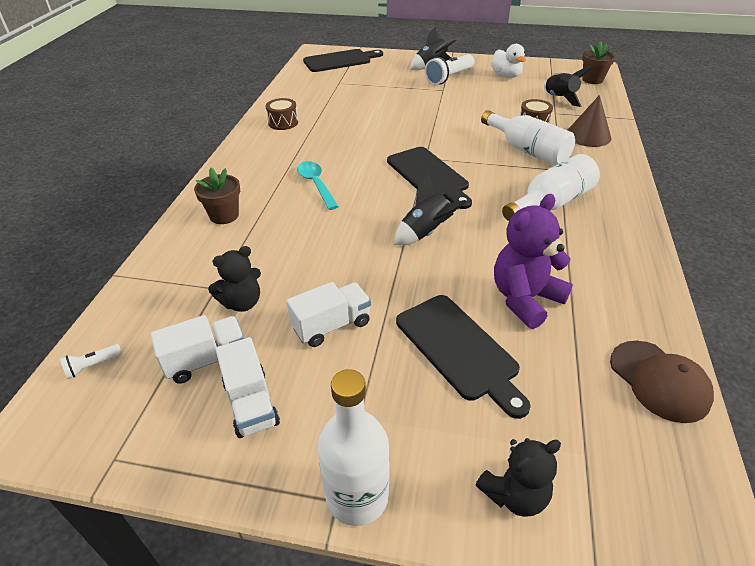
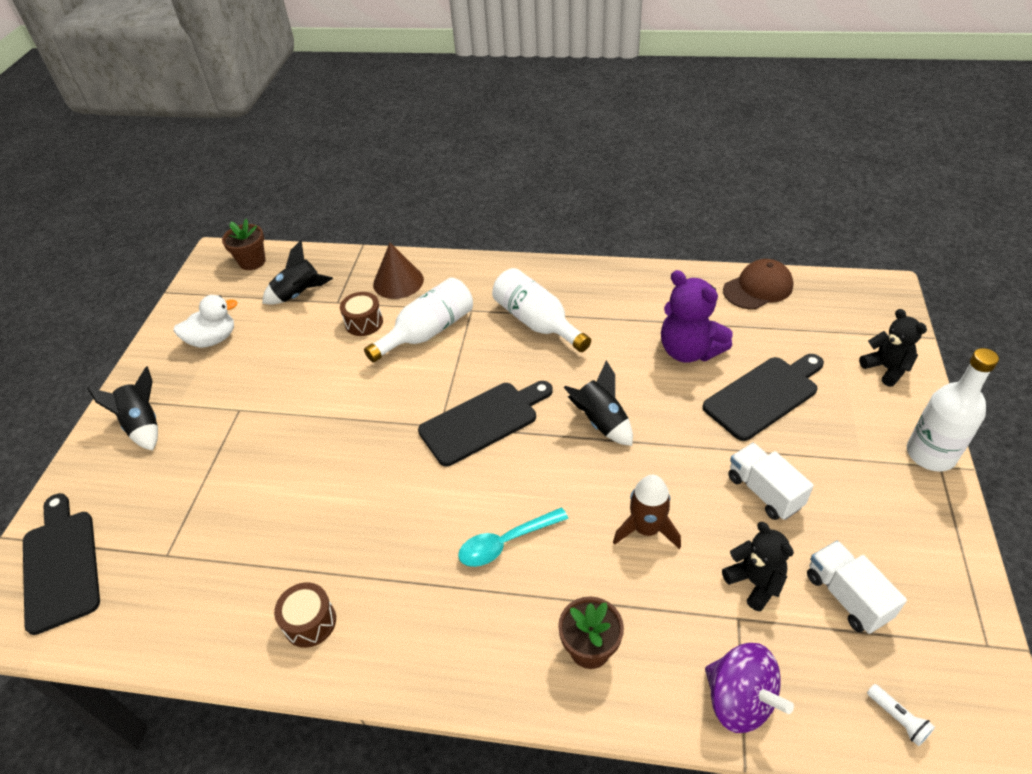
camera: 90 degrees left, 5 degrees up
white truck [216,337,280,438] -> none
white flashlight [425,54,475,85] -> none
none -> brown rocket [613,475,681,549]
none -> purple spinning top [705,643,794,733]

